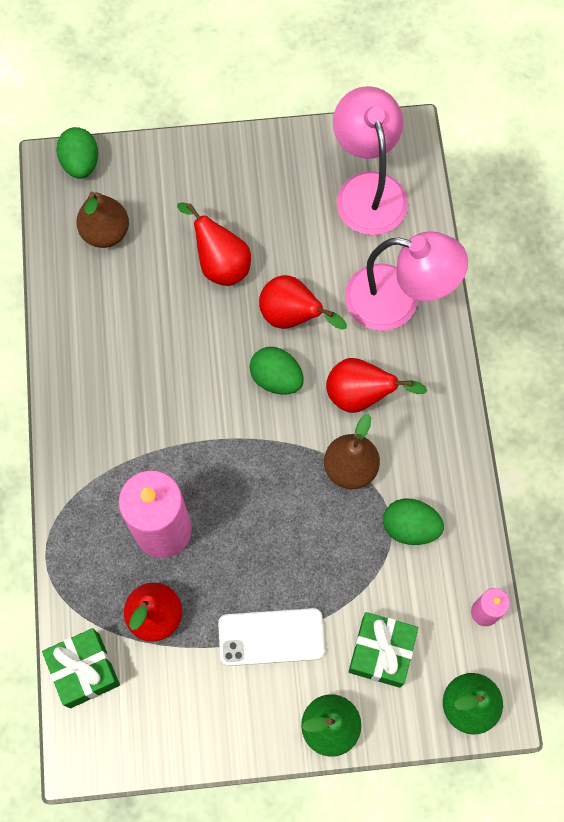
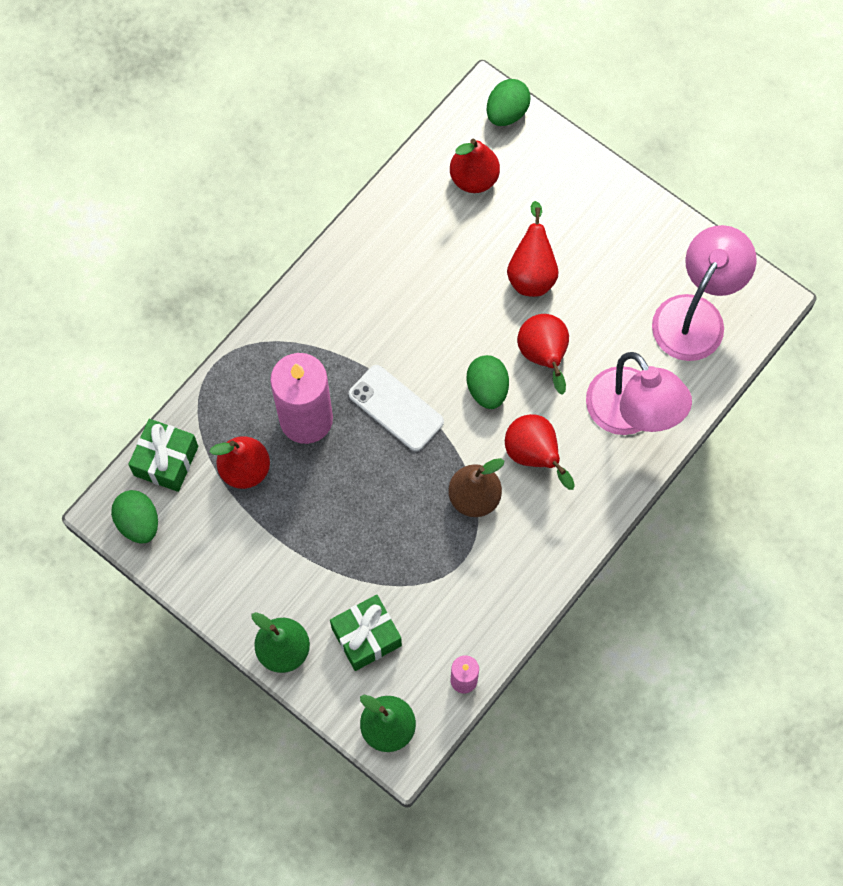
camera: 45 degrees right, 0 degrees up
brown pear [76,192,129,248] -> red pear [450,138,500,193]
white phone [218,608,325,666] -> white phone moved to [349,365,444,451]
green egg [383,499,444,545] -> green egg moved to [111,490,158,544]

